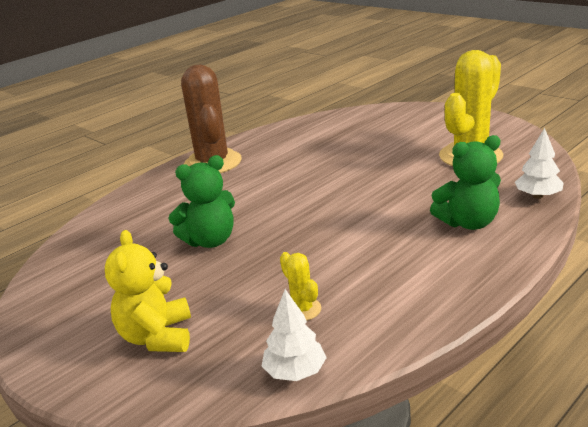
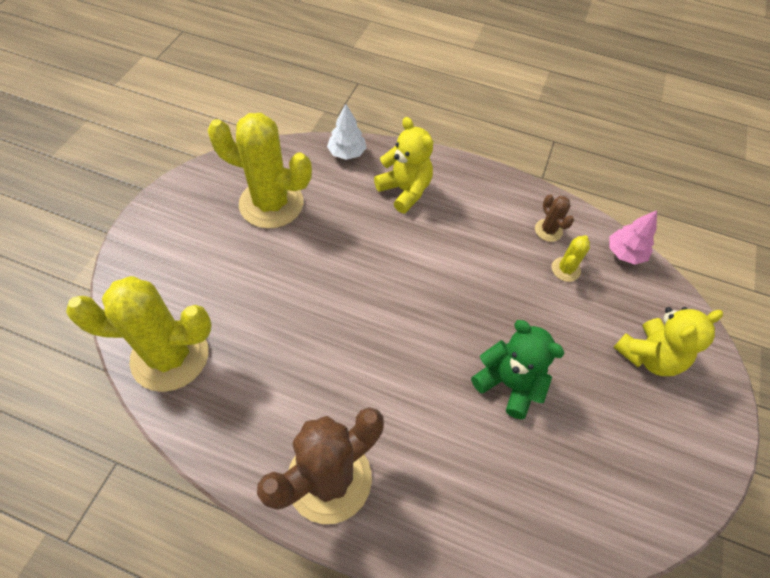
camera: 120 degrees left, 30 degrees up
white tree [262,289,327,381] -> pink tree [610,210,657,265]
green teddy bear [430,135,501,230] -> yellow teddy bear [374,117,433,213]
none -> yellow cactus [66,276,212,392]
none -> brown cactus [535,194,574,242]

